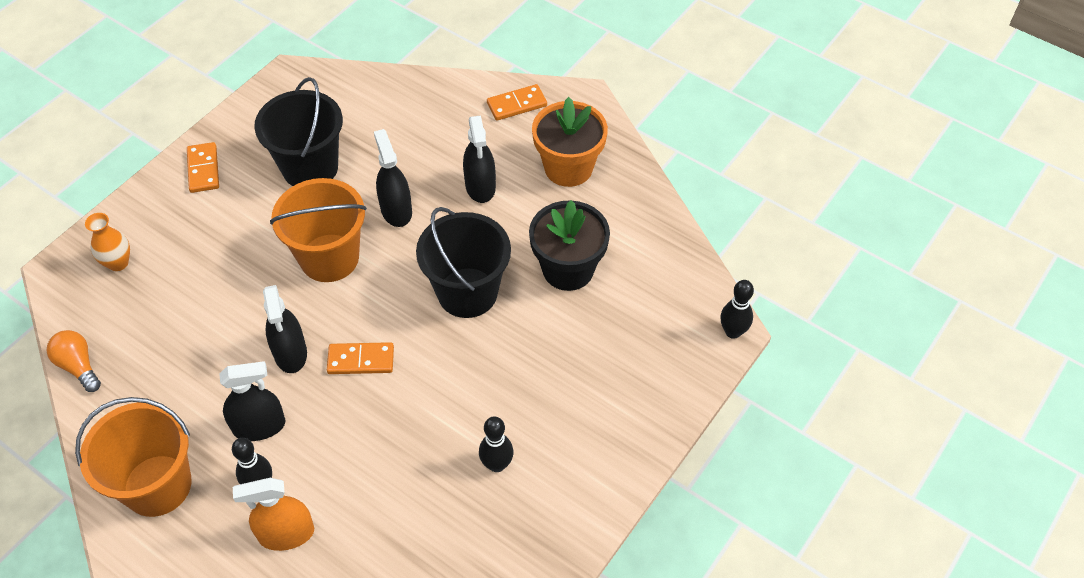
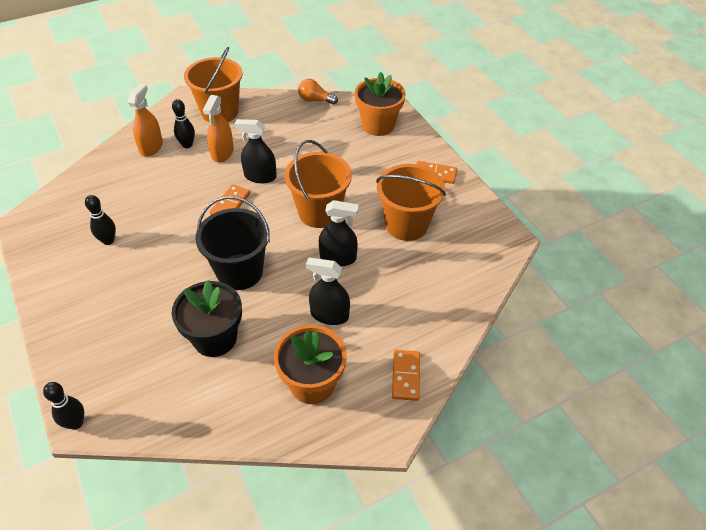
camera: 115 degrees right, 5 degrees down
orange light bulb [46,330,101,392] -> orange light bulb turned 150 degrees counterclockwise [298,79,338,105]
orange vase [85,213,130,271] -> orange flower pot [355,72,406,136]
black spray bottle [219,361,285,441] -> orange spray bottle [203,95,234,162]
black bucket [254,77,343,186] -> orange bucket [376,164,446,241]

